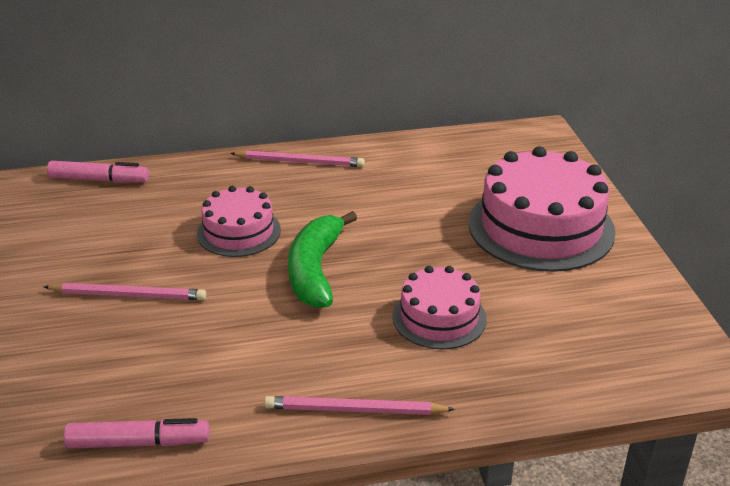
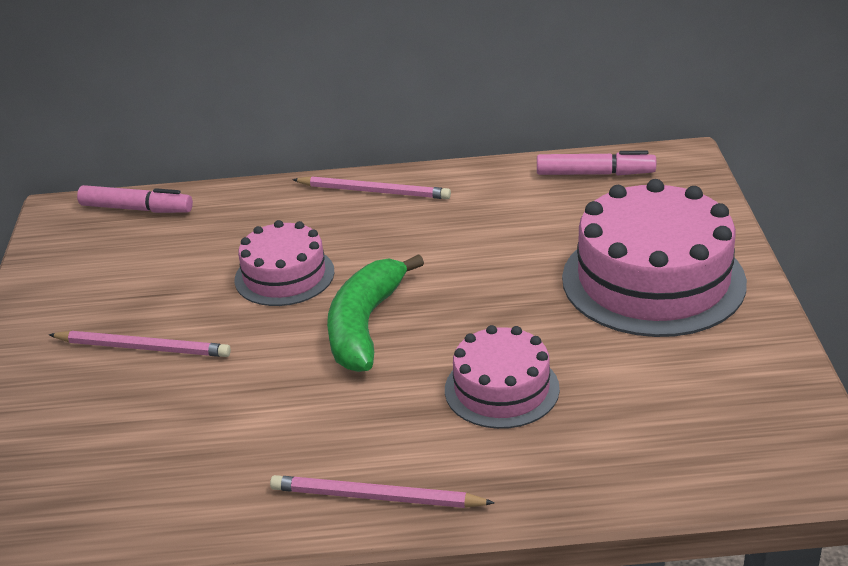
camera: 10 degrees right, 0 degrees up
pink marker [64,418,210,448] -> pink marker moved to [537,151,656,175]

